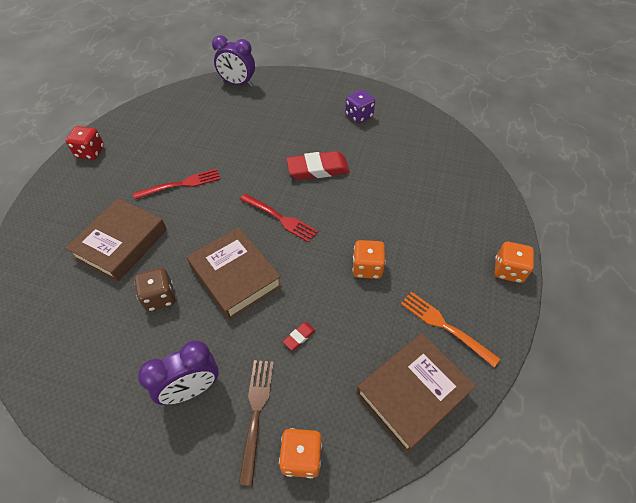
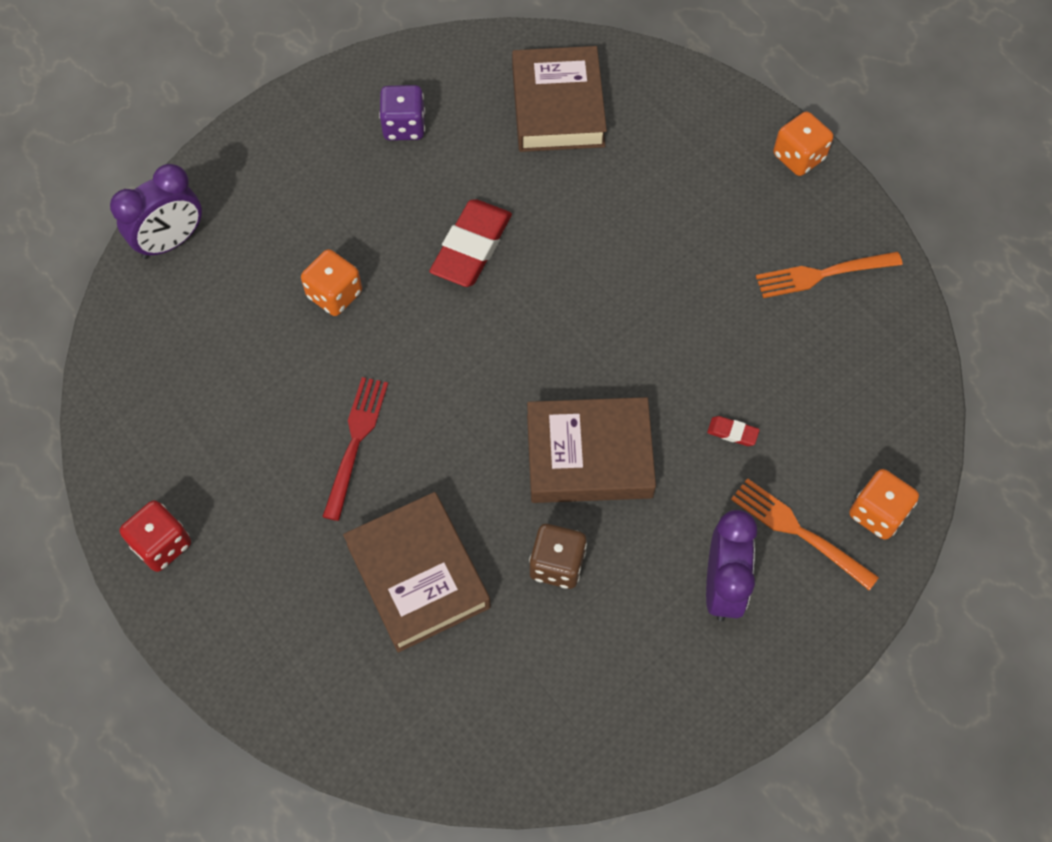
camera: 55 degrees left, 10 degrees up
brown fork [238,360,274,486] -> orange fork [731,478,879,590]
red fork [240,194,318,243] -> none
red eraser [283,322,316,350] -> red eraser turned 60 degrees counterclockwise [707,416,760,446]
orange dice [353,240,386,279] -> orange dice moved to [301,249,362,316]
brown book [356,333,476,453] -> brown book moved to [512,46,607,152]

